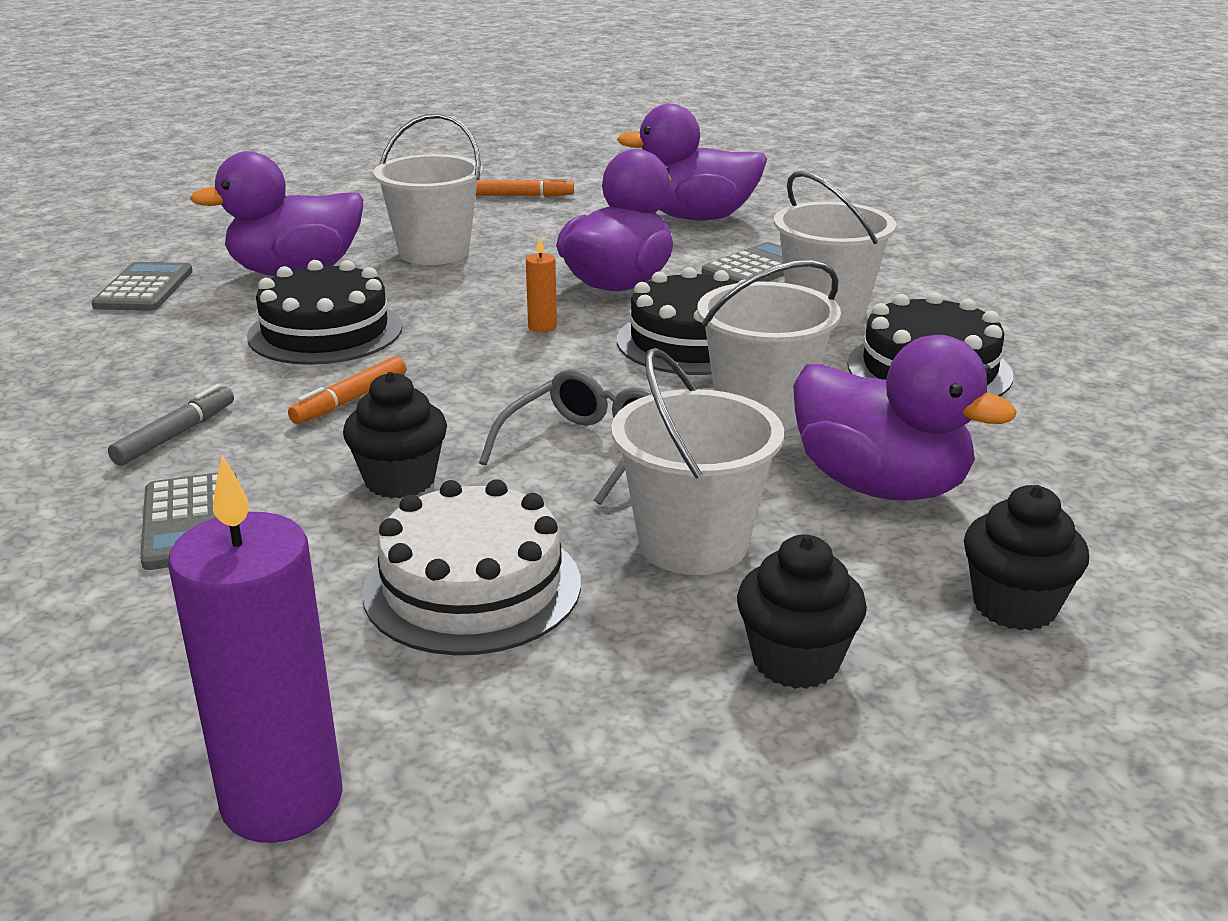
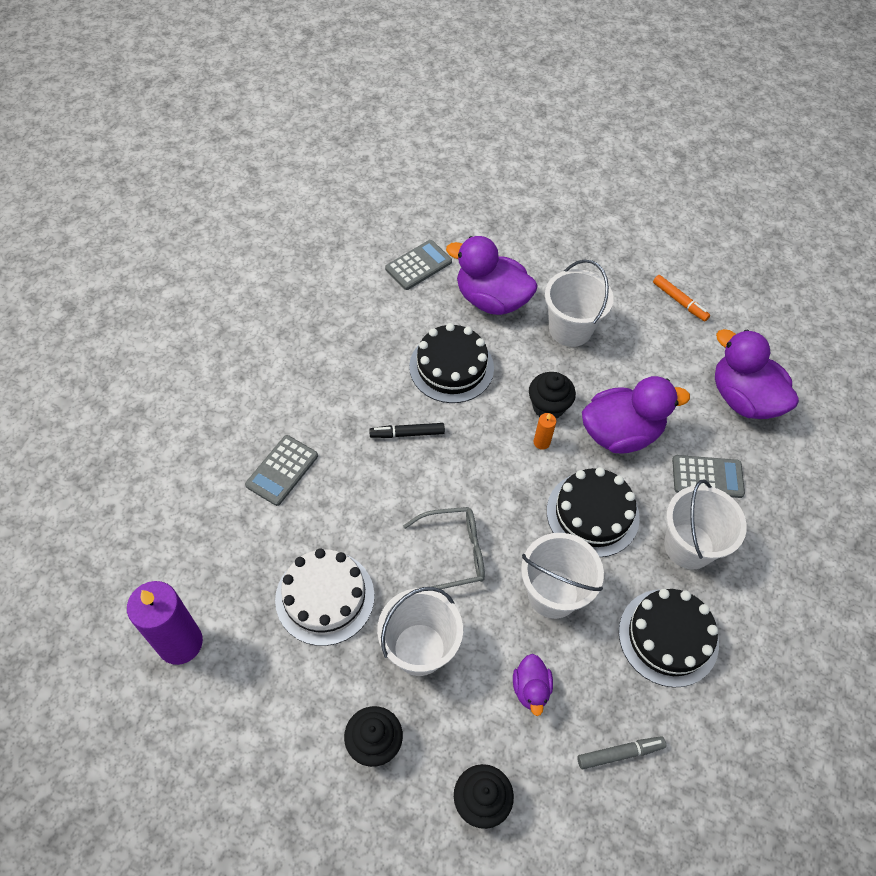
camera: 45 degrees right, 30 degrees up
grey marker [108,384,234,466] -> grey marker moved to [577,736,666,769]
orange marker [288,356,407,424] -> black marker [369,423,445,438]
black cupcake [343,372,447,498] -> black cupcake moved to [529,372,576,418]
purple duck [793,335,1017,501] -> purple duck [513,654,553,716], size x0.51

